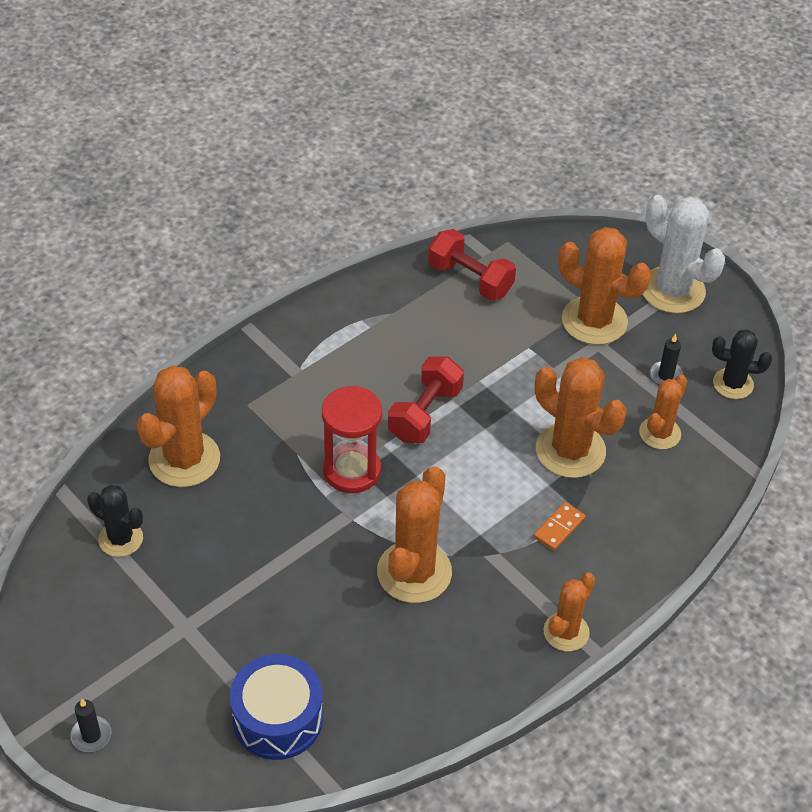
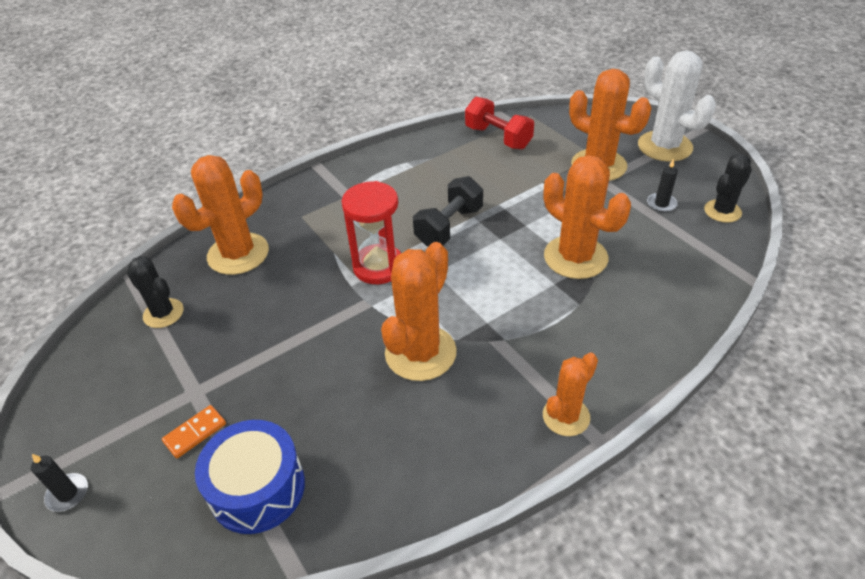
camera: 10 degrees right, 5 degrees down
red dumbbell [388,357,464,443] -> black dumbbell [413,176,483,247]
orange domino [534,502,586,551] -> orange domino moved to [162,405,226,458]
orange cactus [639,375,687,449] -> none
black cactus [712,329,772,399] -> black cactus turned 60 degrees counterclockwise [704,154,752,223]

